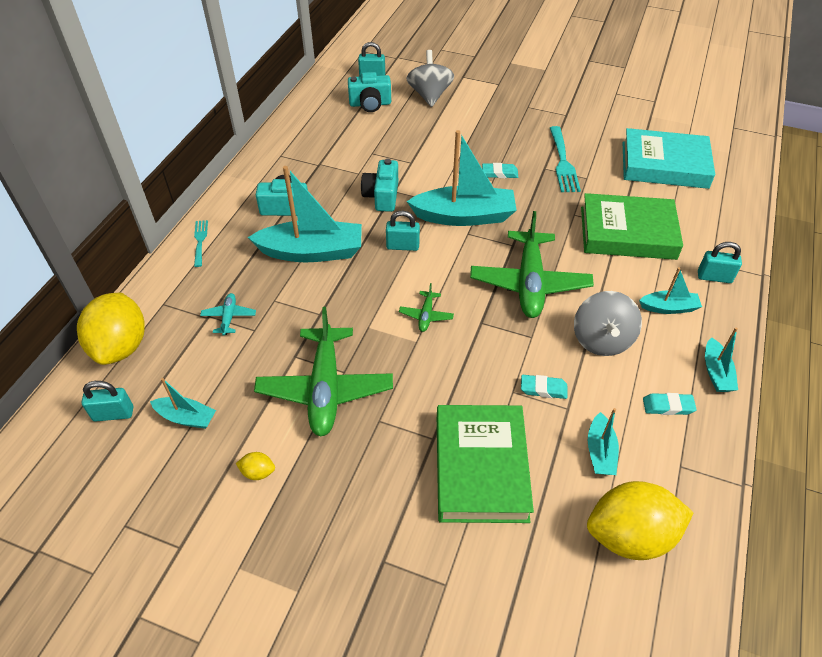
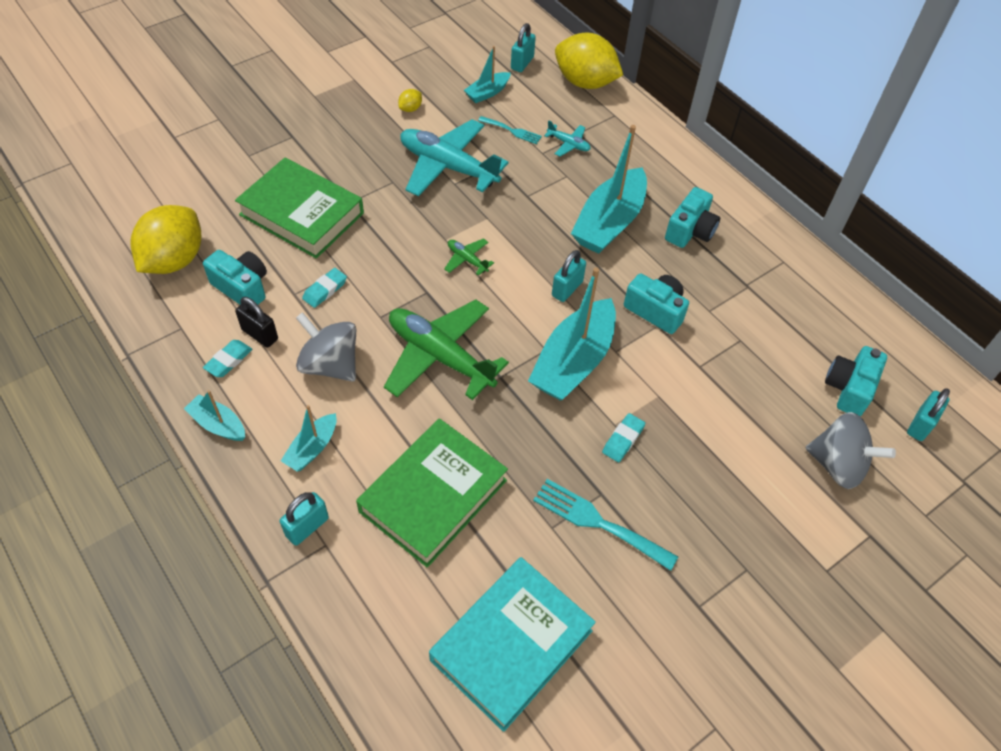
camera: 120 degrees right, 5 degrees up
turquoise fork [194,220,208,267] -> turquoise fork moved to [478,116,542,144]
green plane [254,307,393,437] -> turquoise plane [400,119,508,197]
turquoise boat [588,408,619,475] -> turquoise camera [203,250,267,305]
none -> black padlock [235,297,278,348]

